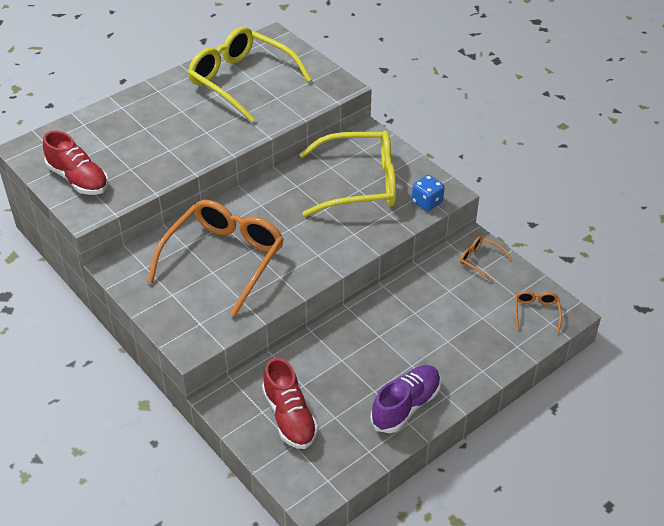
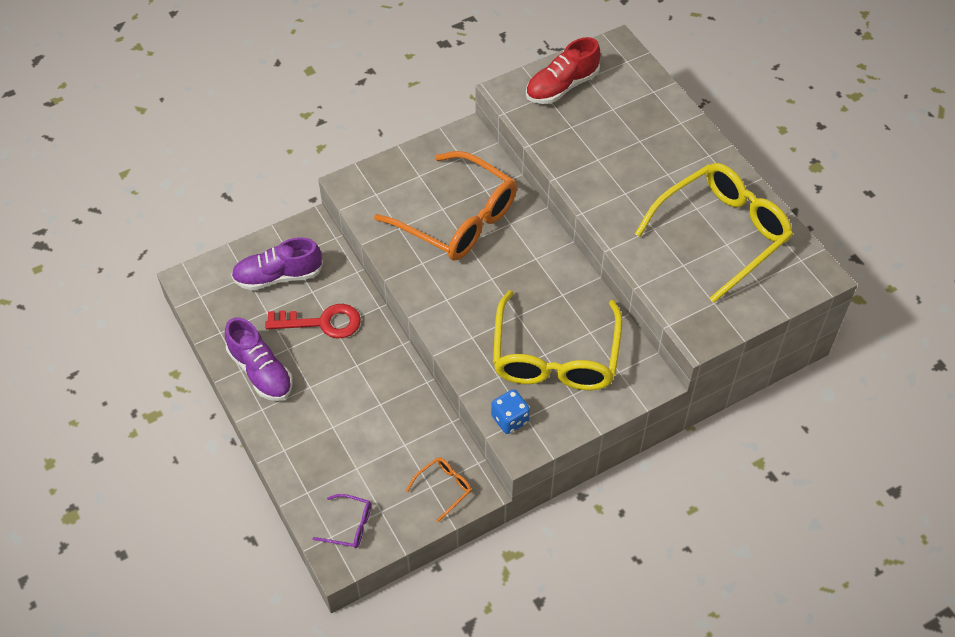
camera: 100 degrees right, 10 degrees up
red shoe [262,357,318,449] -> purple shoe [231,237,323,290]
orange glasses [515,291,562,333] -> purple glasses [313,494,371,548]
none -> red key [265,304,361,338]

